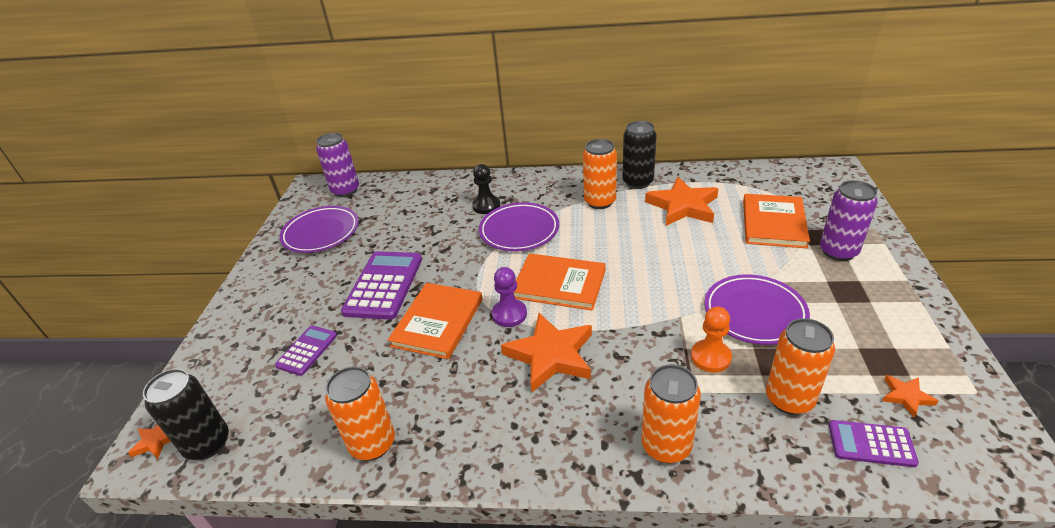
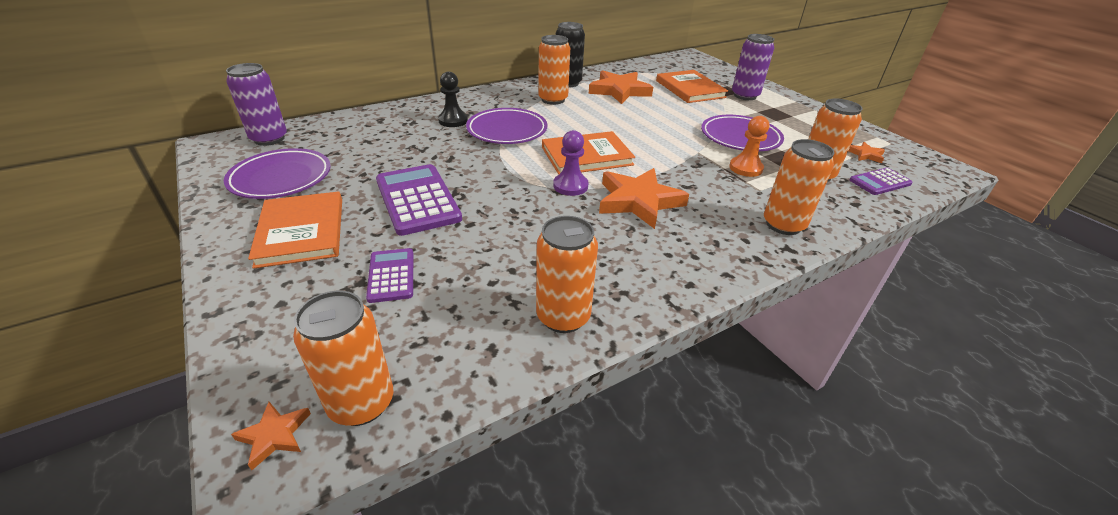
camera: 40 degrees left, 0 degrees up
black can [143,369,229,460] -> orange can [293,291,393,426]
orange book [388,283,483,359] -> orange book moved to [248,191,342,269]

